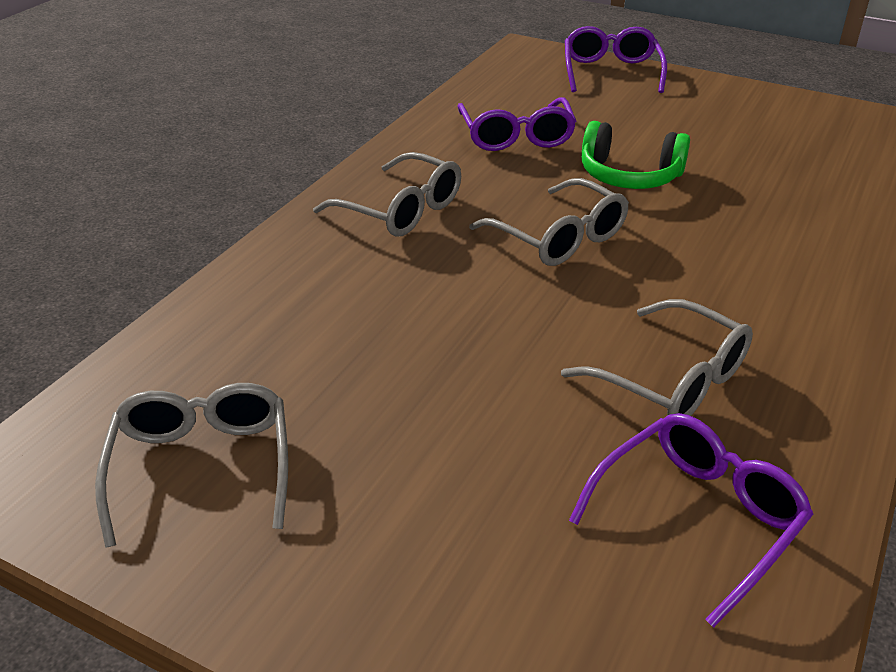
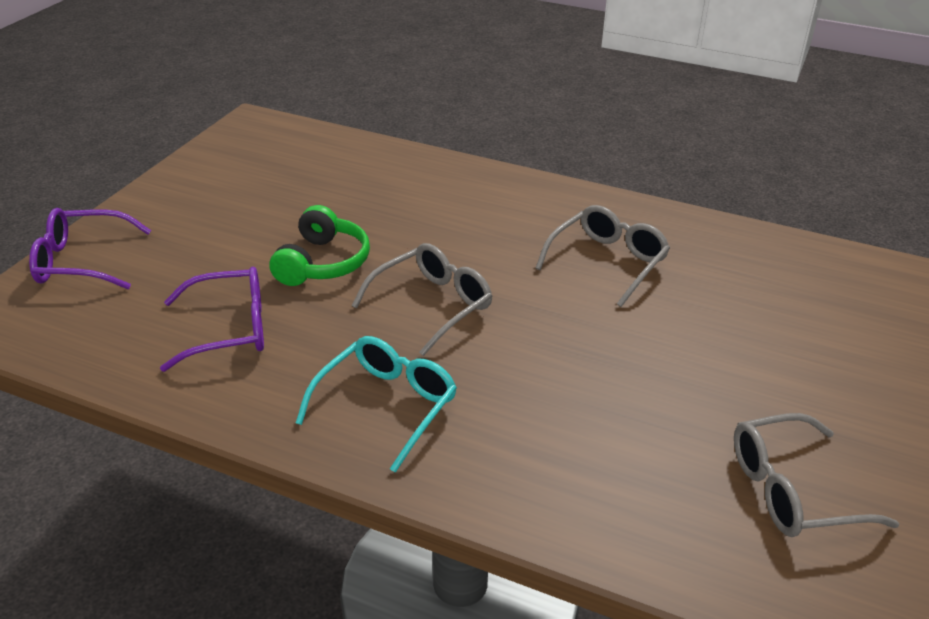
camera: 95 degrees left, 0 degrees up
grey glasses [313,152,461,237] -> turquoise glasses [296,336,457,473]
purple glasses [569,413,813,627] -> none

